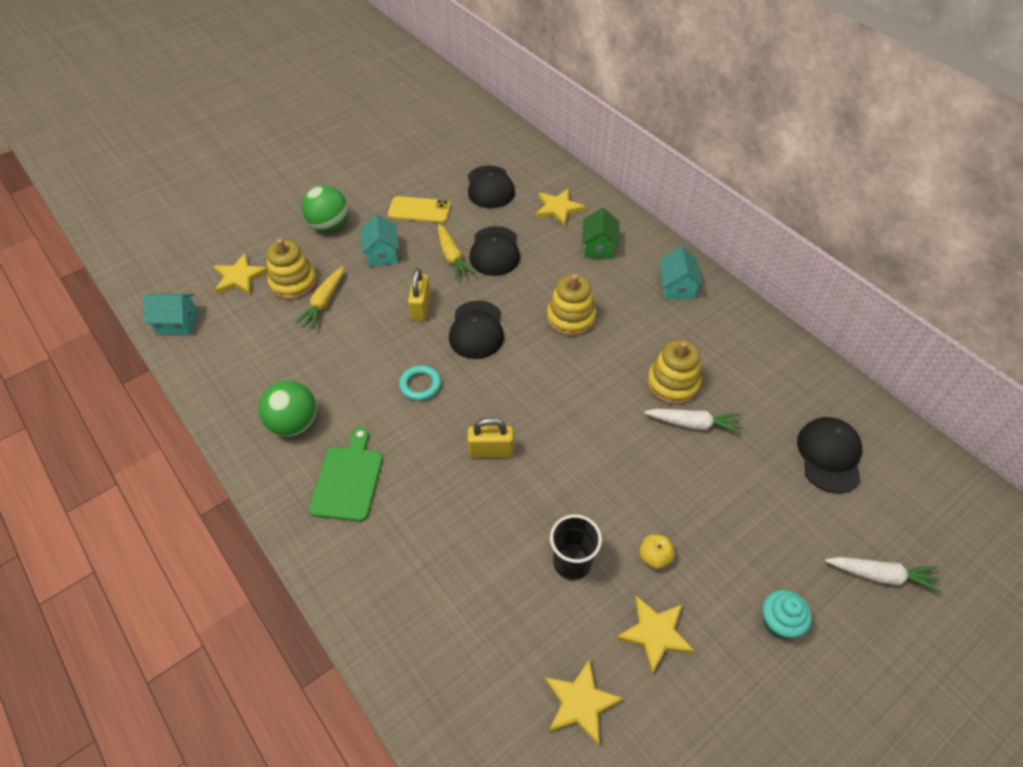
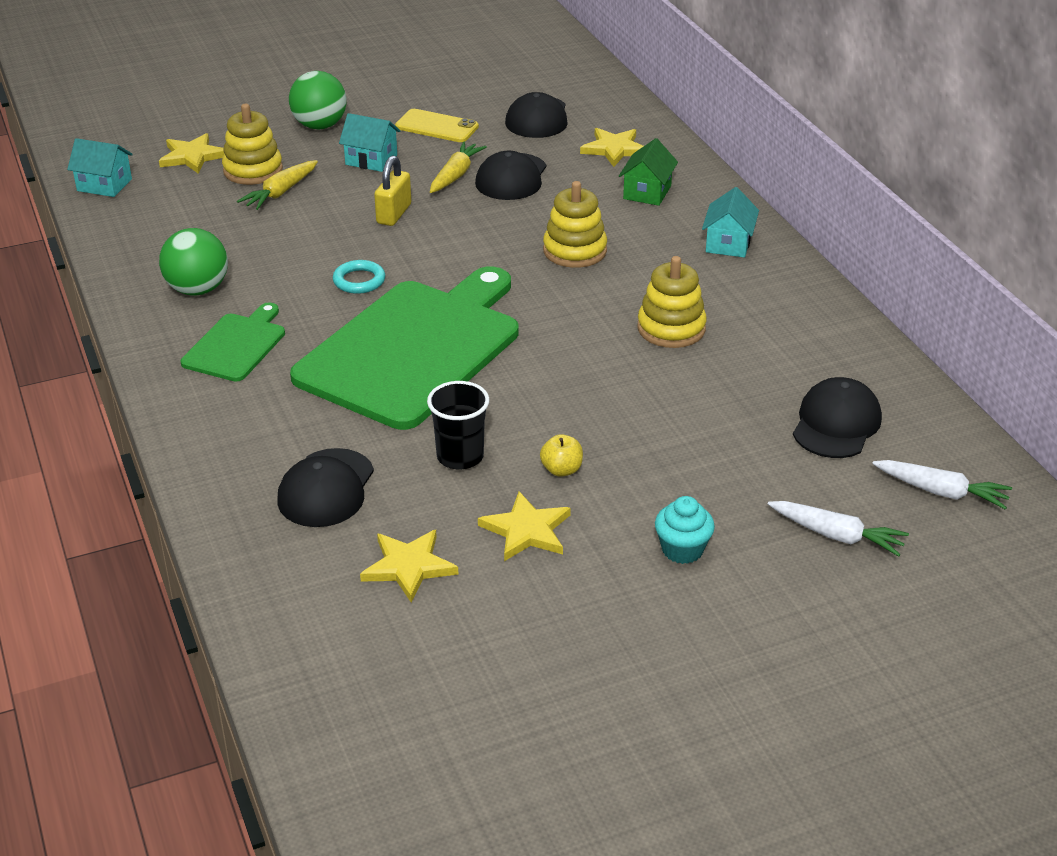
camera: 15 degrees right, 15 degrees down
turquoise house [360,214,399,266] -> turquoise house turned 75 degrees counterclockwise [339,113,400,172]
yellow carrot [438,224,476,280] -> yellow carrot turned 150 degrees counterclockwise [430,141,487,193]
black cap [449,300,504,359] -> black cap moved to [277,448,374,527]
yellow padlock [467,417,513,458] -> green cutting board [290,266,519,430]
white carrot [644,409,742,434] -> white carrot moved to [872,460,1012,510]

